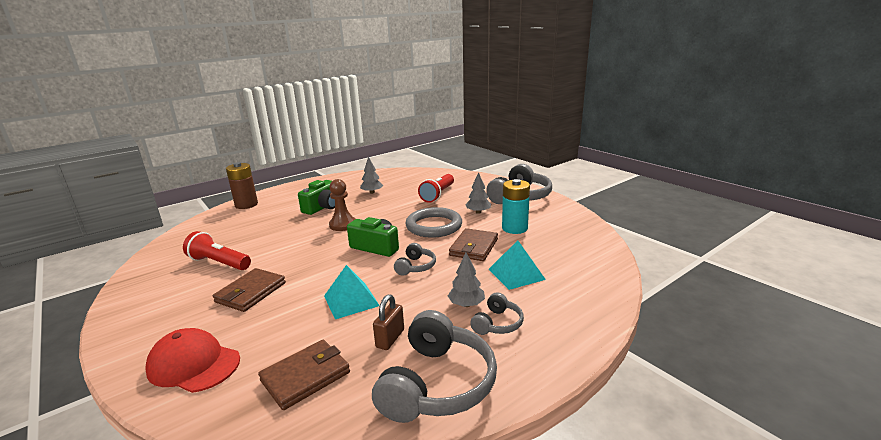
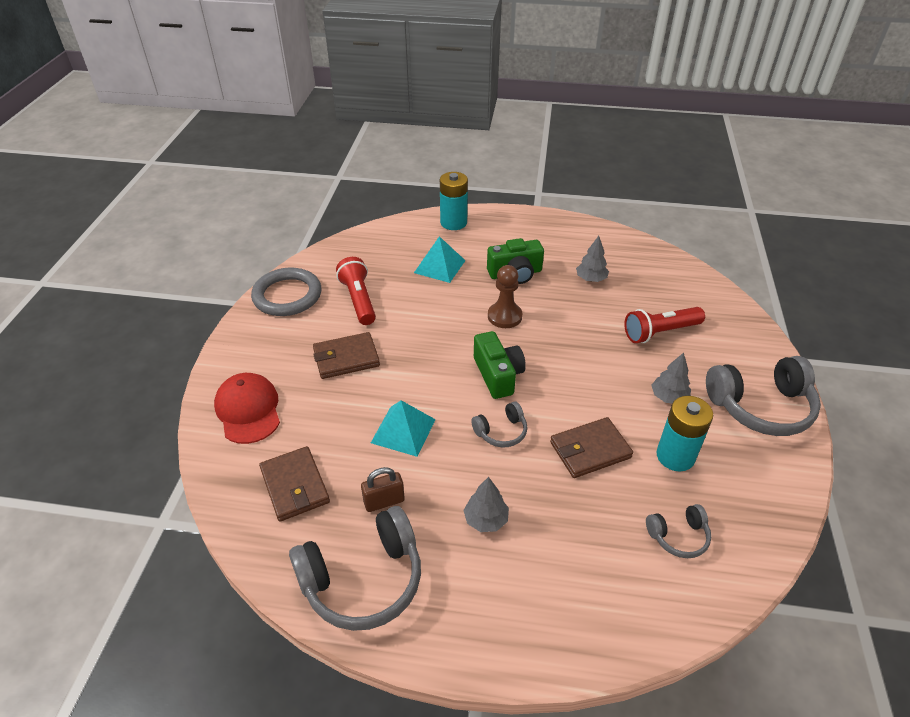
camera: 45 degrees right, 20 degrees up
brown battery [226,162,258,209] -> turquoise battery [440,172,468,230]
brown wallet [258,340,350,410] -> brown wallet turned 60 degrees clockwise [259,446,330,522]
grey ring [405,207,462,238] -> grey ring moved to [251,268,321,316]
grey headphones [470,292,524,335] -> grey headphones moved to [646,504,711,558]
turquoise pyramid [488,240,546,290] -> turquoise pyramid moved to [414,236,466,283]

